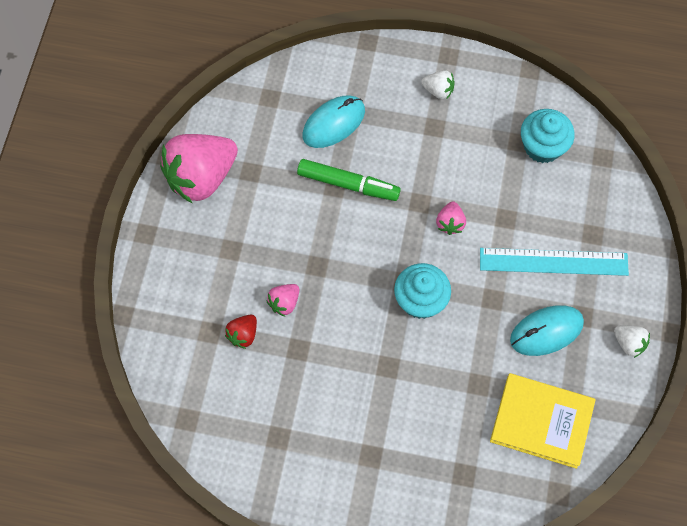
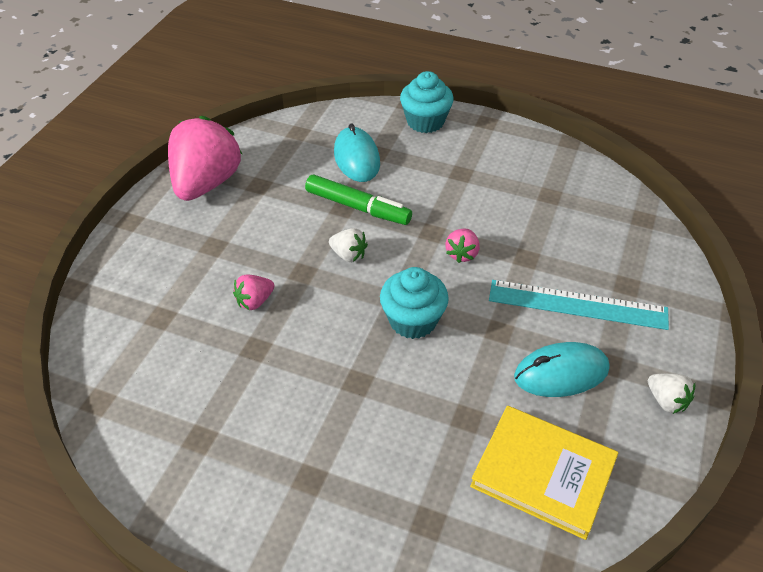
camera: 10 degrees right, 20 degrees down
pink strawberry [160,134,238,204] -> pink strawberry turned 135 degrees clockwise [168,116,242,201]
red strawberry [225,315,257,349] -> none
turquoise mouse [302,95,365,148] -> turquoise mouse turned 75 degrees counterclockwise [334,123,380,182]
white strawberry [421,70,455,100] -> white strawberry moved to [329,228,368,262]
turquoise cupcake [521,109,575,163] -> turquoise cupcake moved to [400,71,454,133]

